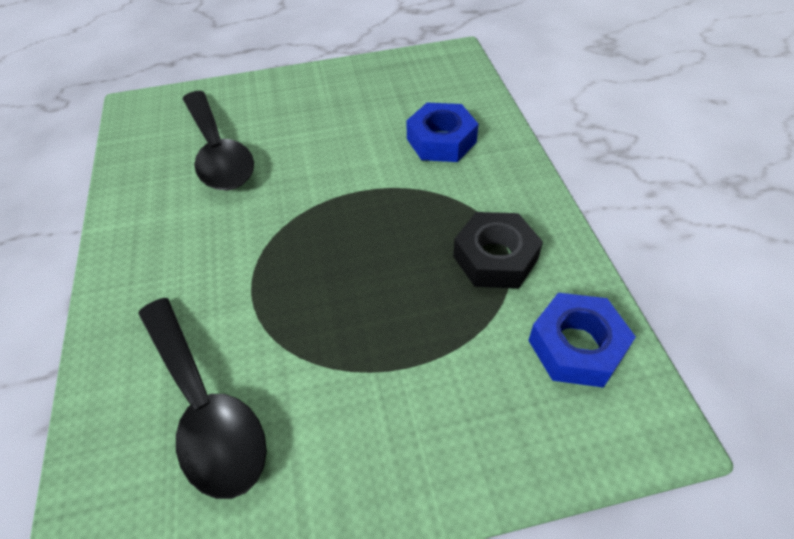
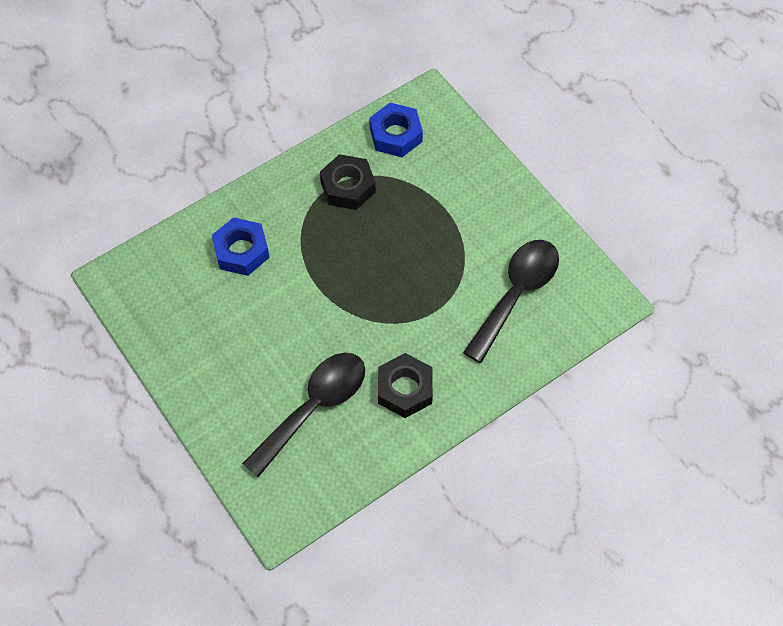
camera: 115 degrees left, 10 degrees up
none -> black nut [378,353,433,418]

